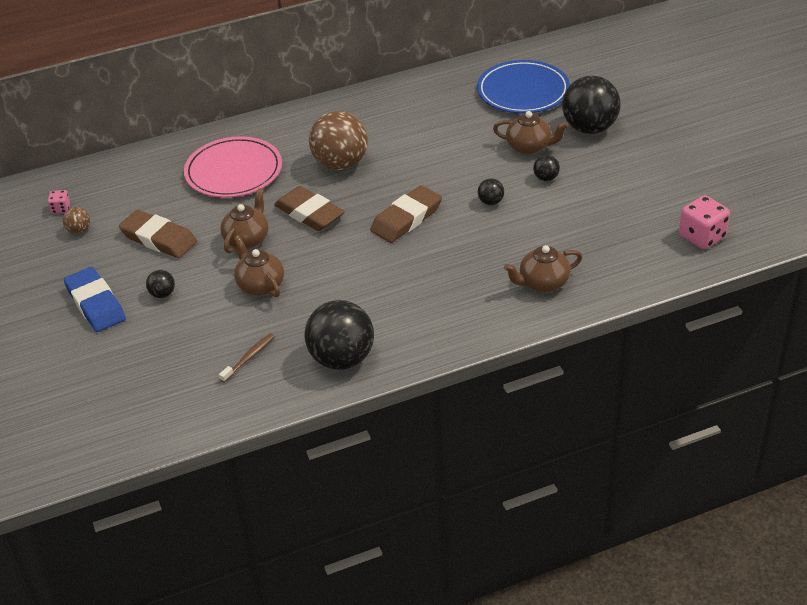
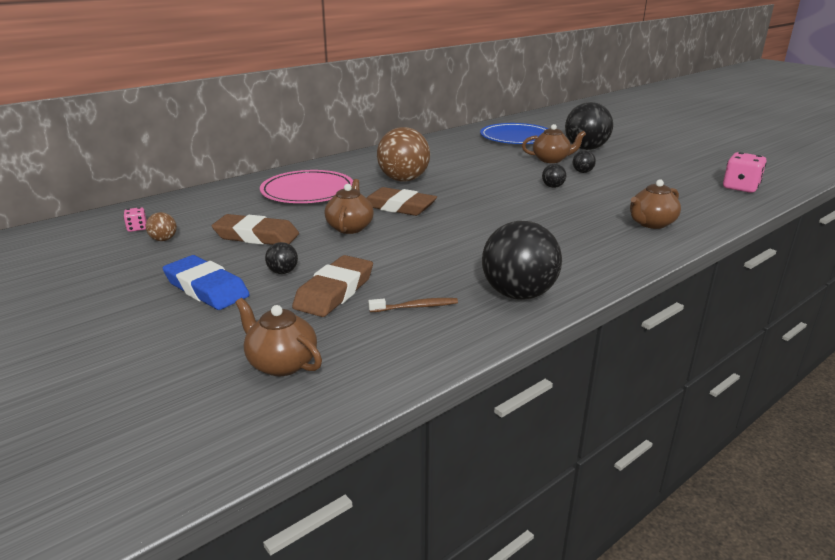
camera: 20 degrees left, 15 degrees down
brown toothbrush [219,333,275,383] -> brown toothbrush turned 60 degrees clockwise [368,298,458,312]
brown teapot [234,235,284,297] -> brown teapot moved to [235,298,322,376]
brown eraser [370,185,442,243] -> brown eraser moved to [292,255,373,317]

